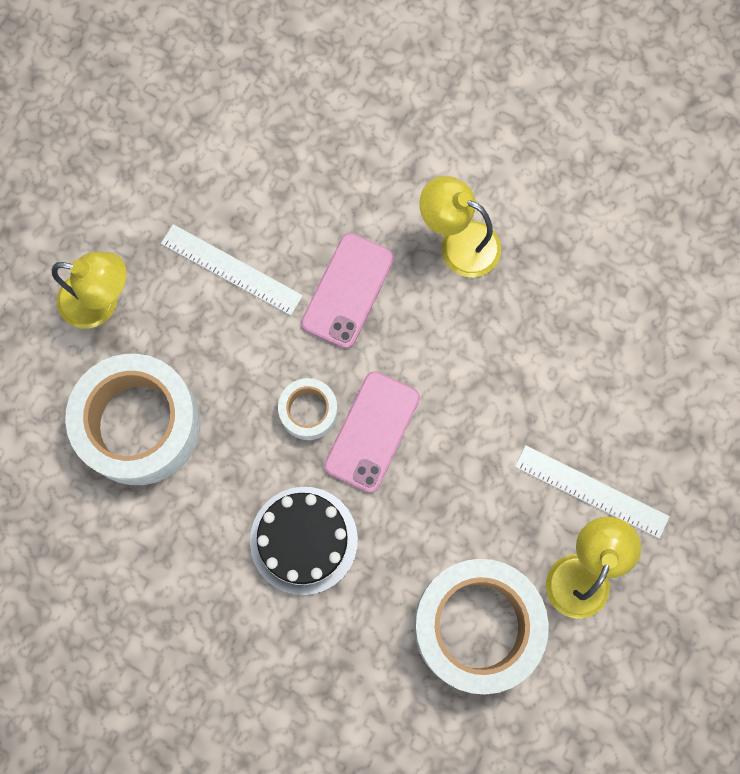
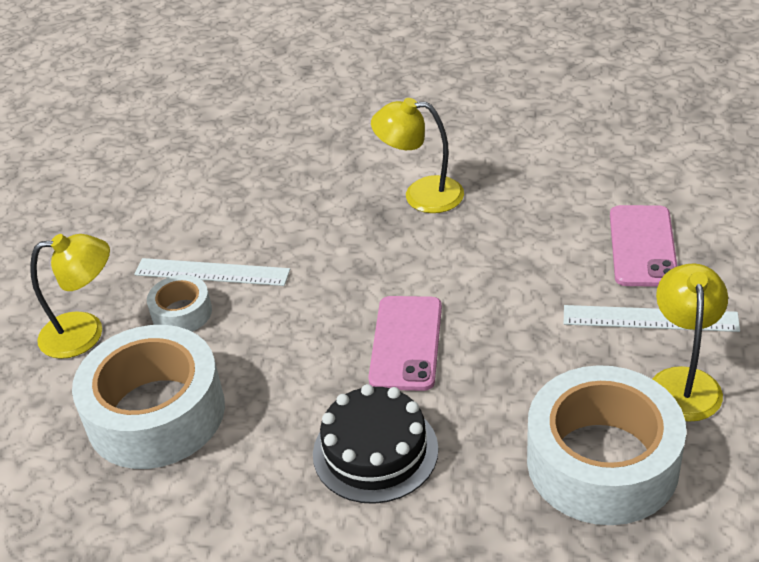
camera: 15 degrees left, 35 degrees down
white tape [278,378,338,440] -> white tape moved to [147,275,212,332]
pink phone [301,233,394,349] -> pink phone moved to [610,205,677,287]

